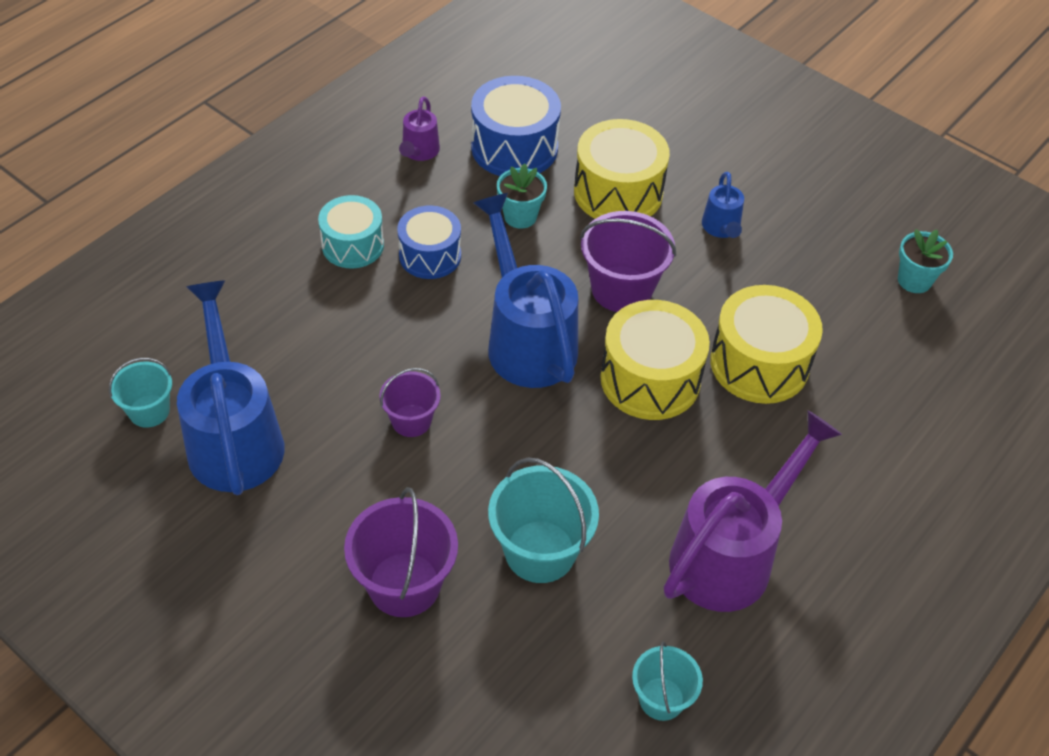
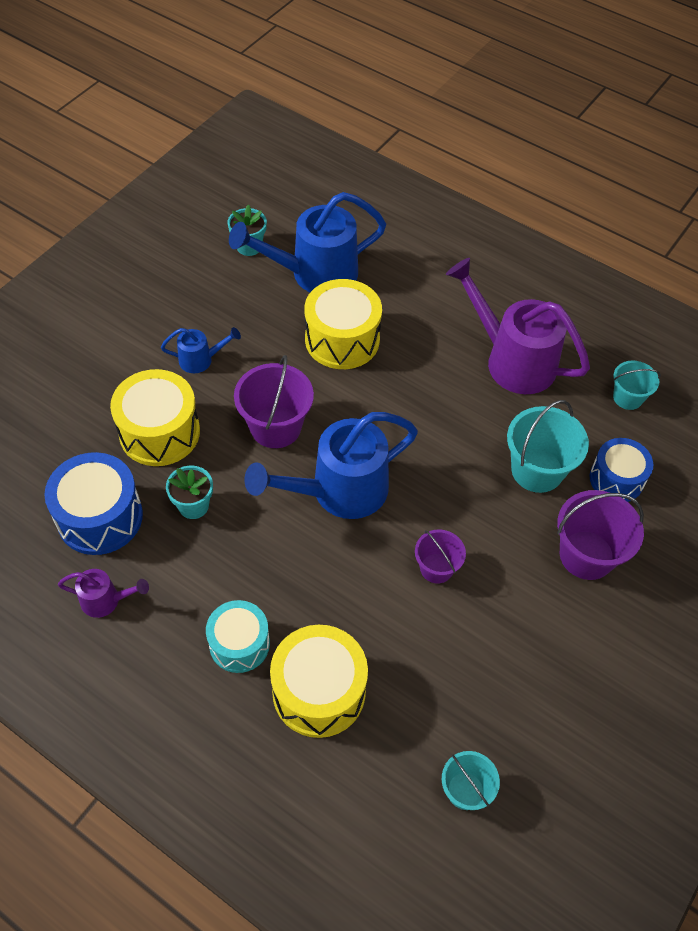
camera: 95 degrees left, 5 degrees up
blue watering can [177,280,285,495] -> blue watering can moved to [229,192,386,292]
blue drum [397,205,461,279] -> blue drum moved to [589,438,653,502]
yellow drum [600,300,710,420] -> yellow drum moved to [270,625,368,738]

